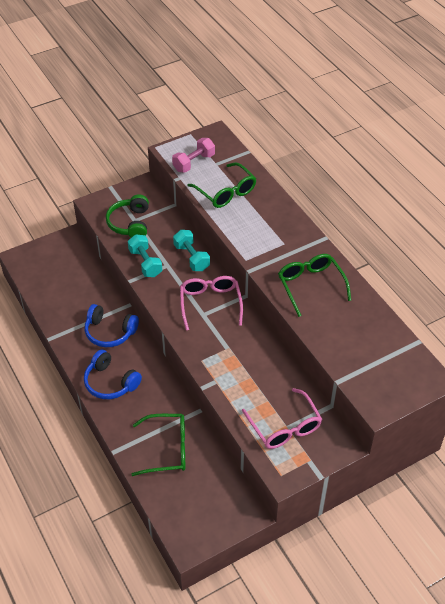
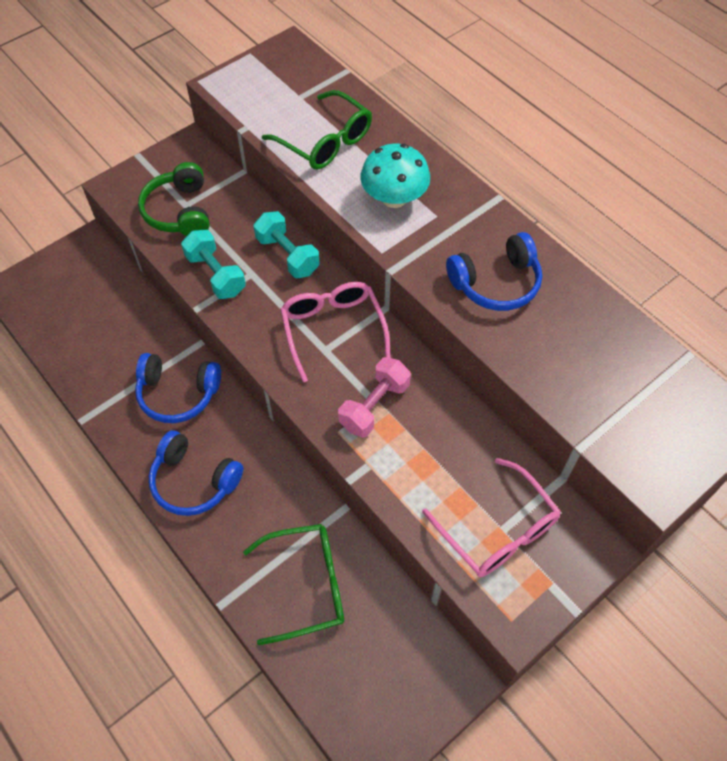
camera: 10 degrees left, 10 degrees up
pink dumbbell [172,138,215,173] -> pink dumbbell moved to [338,357,411,438]
green glasses [278,254,351,317] -> blue headphones [446,232,542,311]
none -> turquoise mushroom [360,144,430,208]

